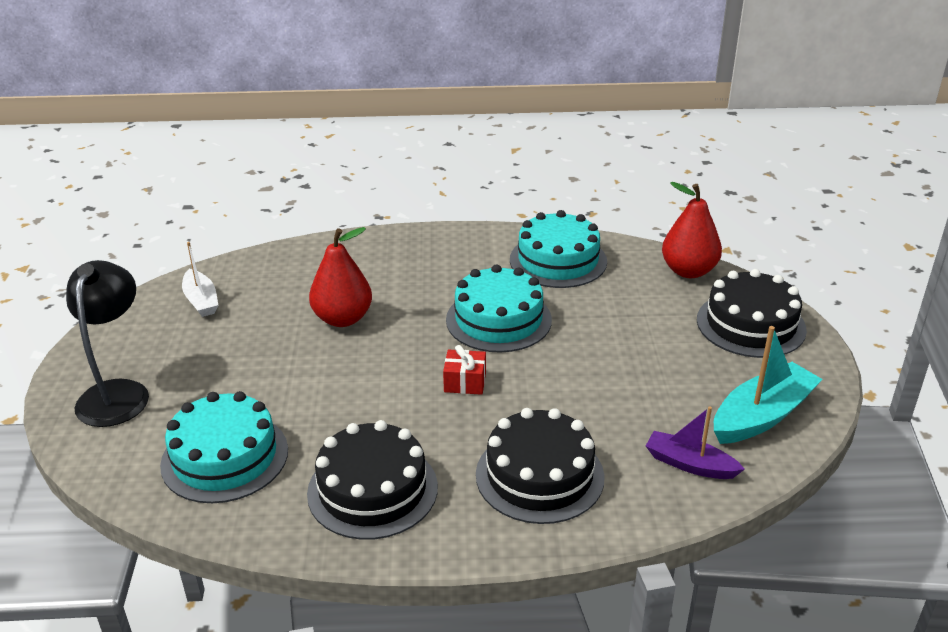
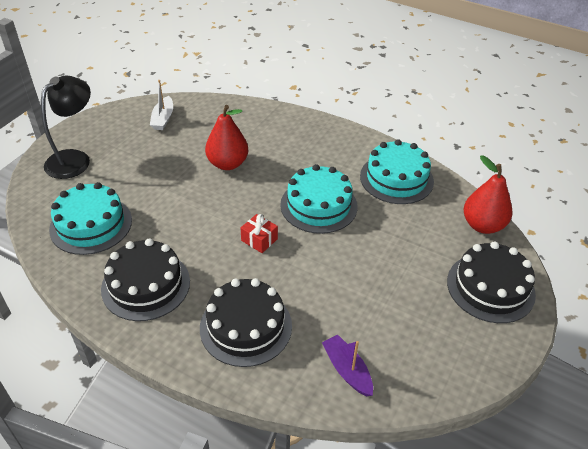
camera: 30 degrees right, 10 degrees up
turquoise boat [714,326,823,444] -> none

